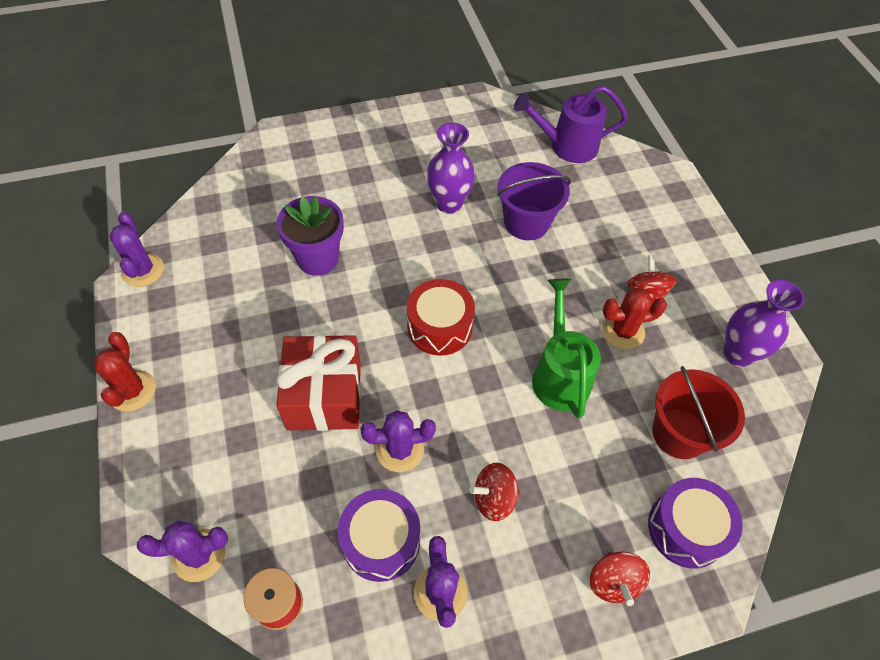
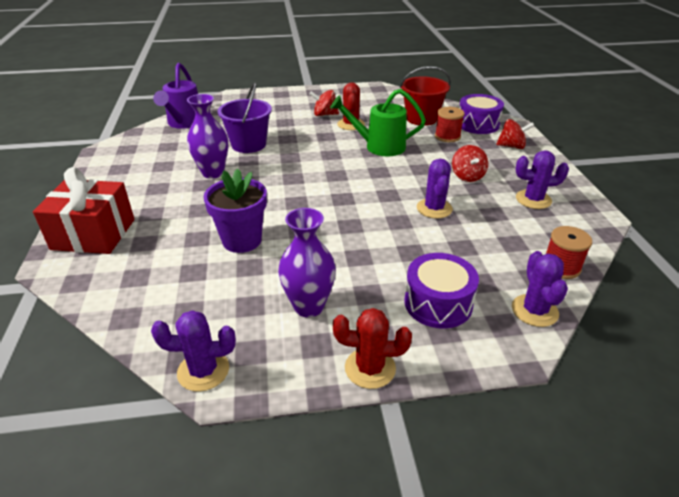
camera: 80 degrees left, 20 degrees down
red gift [276,335,361,431] -> red gift moved to [33,167,135,254]
purple drum [338,489,420,582] -> purple drum moved to [404,253,479,329]
red drum [407,279,475,356] -> none
purple vase [723,280,805,367] -> purple vase moved to [278,208,336,317]
none -> red spool [435,107,465,142]

